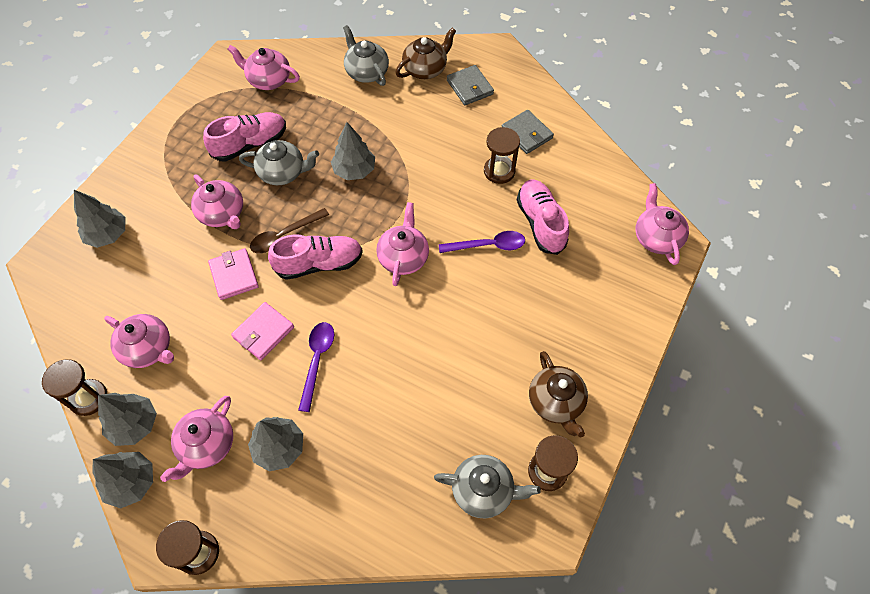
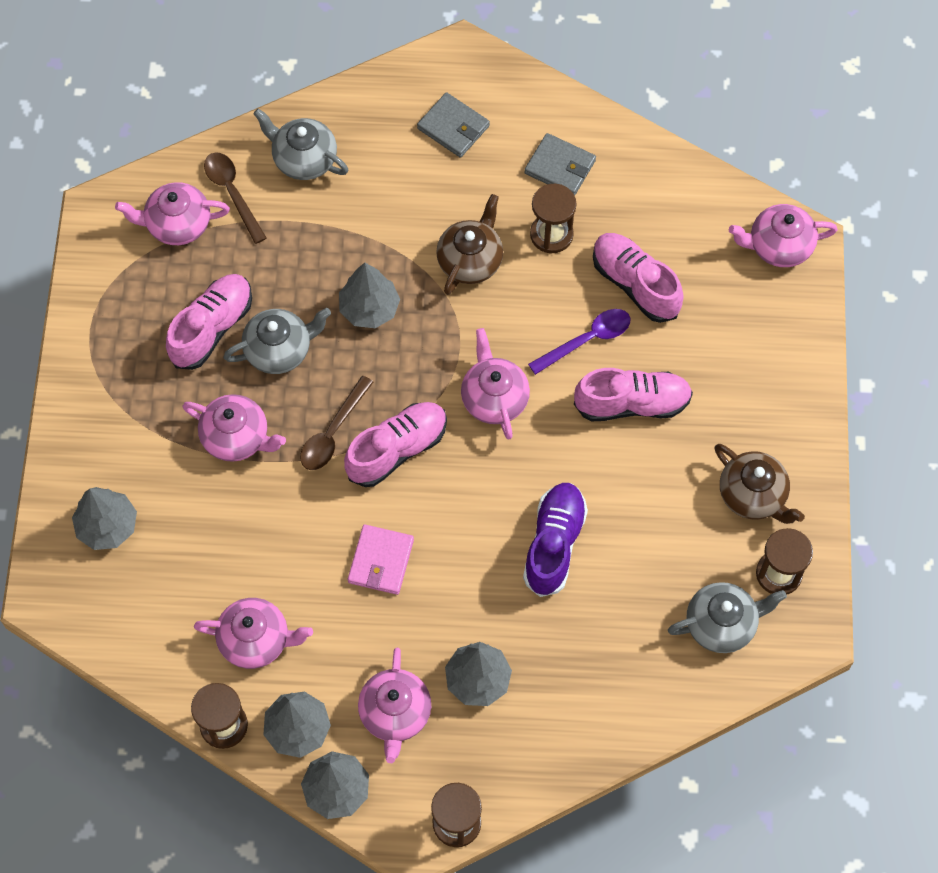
camera: 25 degrees left, 5 degrees up
pink wallet [208,248,259,300] -> none
purple spoon [298,322,334,412] -> none
brown teapot [395,27,456,79] -> brown teapot moved to [436,194,503,295]
pink teapot [636,183,689,265] -> pink teapot turned 60 degrees counterclockwise [729,204,838,267]
none -> brown spoon [204,152,267,244]
none -> purple shoe [523,483,588,597]
none -> pink shoe [574,368,693,422]

